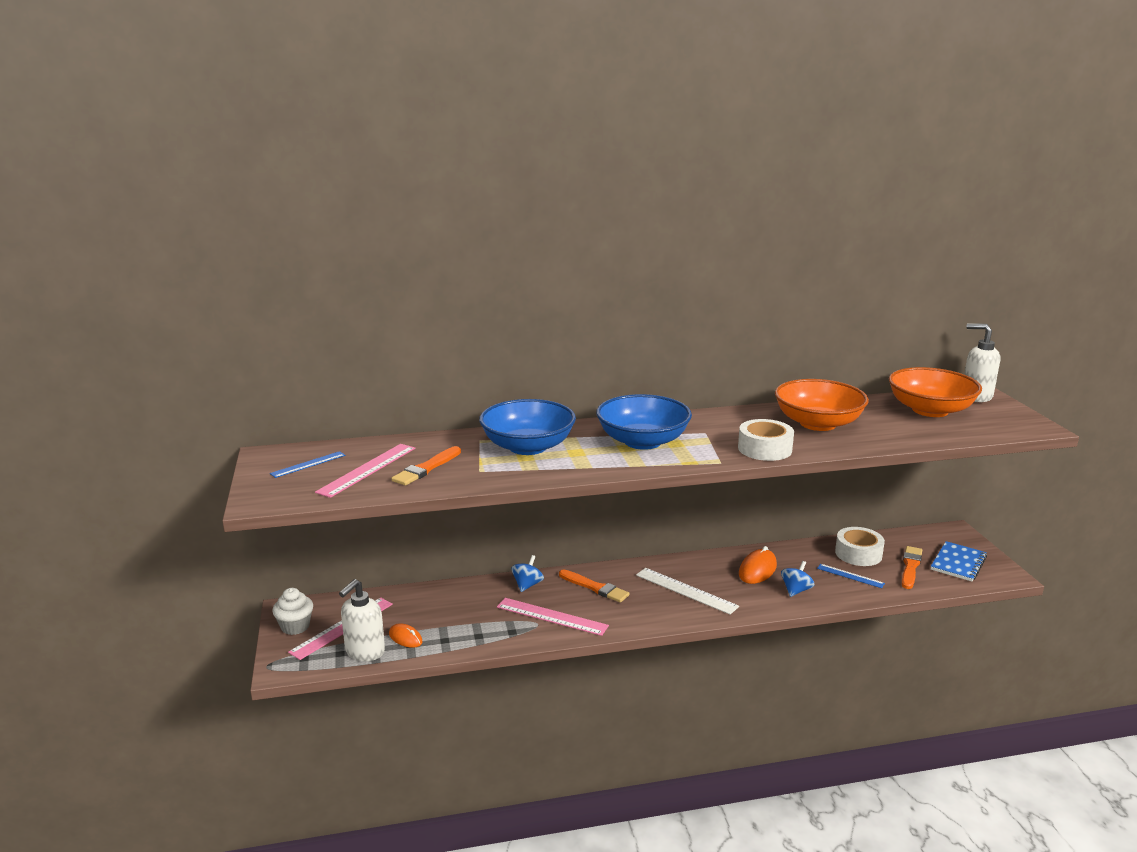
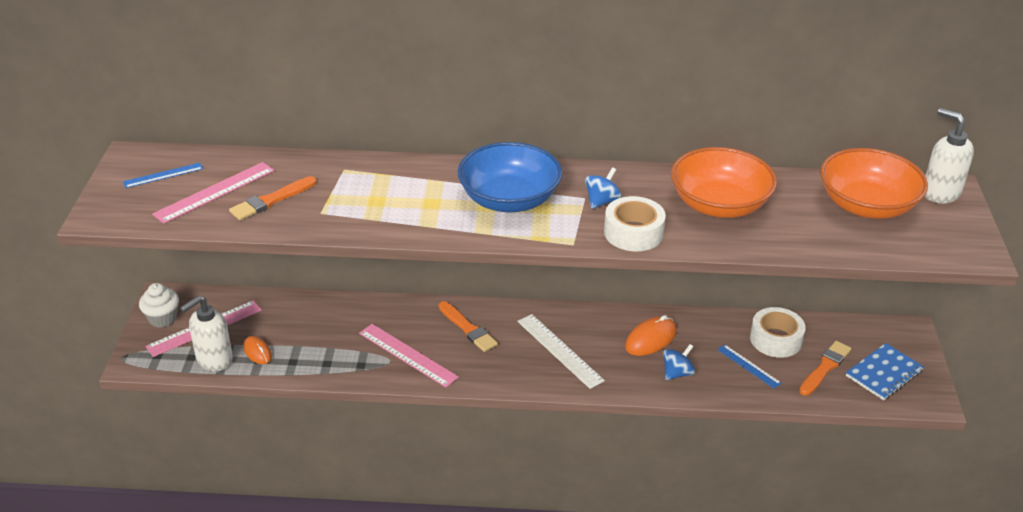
camera: 15 degrees right, 15 degrees up
blue bowl [479,399,576,455] -> none
blue spinning top [511,555,544,592] -> blue spinning top moved to [585,167,622,209]

